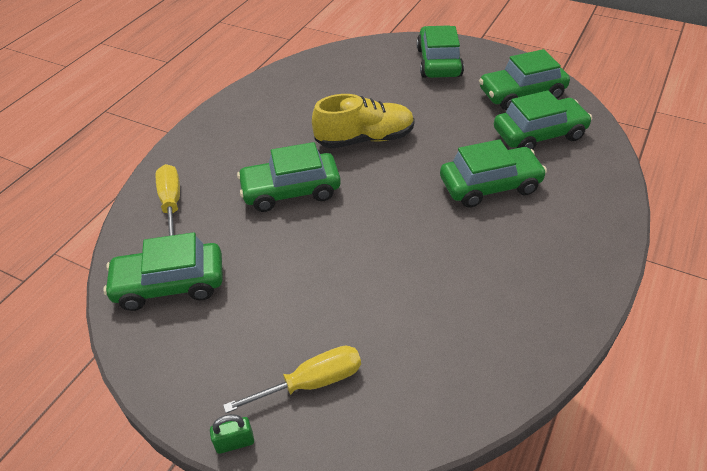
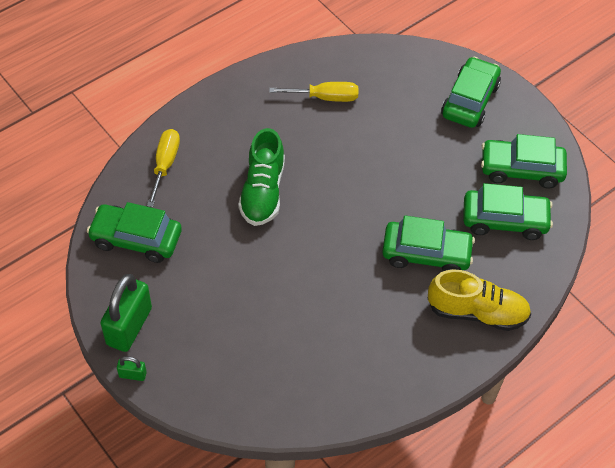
camera: 20 degrees right, 10 degrees up
yellow screwdriver [223,346,361,413] -> yellow screwdriver moved to [269,82,358,102]
green car [237,142,341,212] -> green shoe [238,128,285,226]
yellow shoe [312,94,415,149] -> yellow shoe moved to [428,269,531,331]
none -> green padlock [100,274,152,352]

